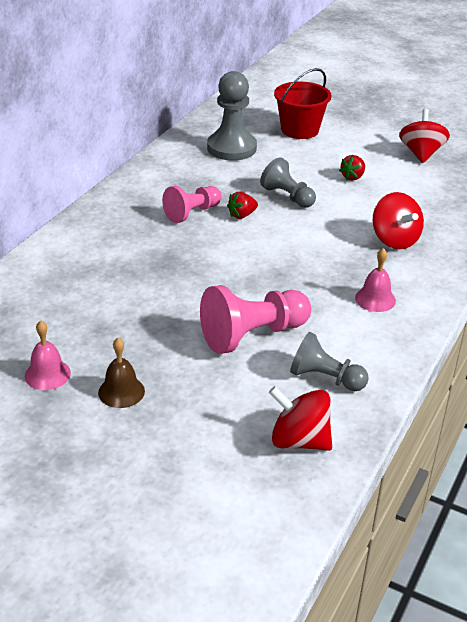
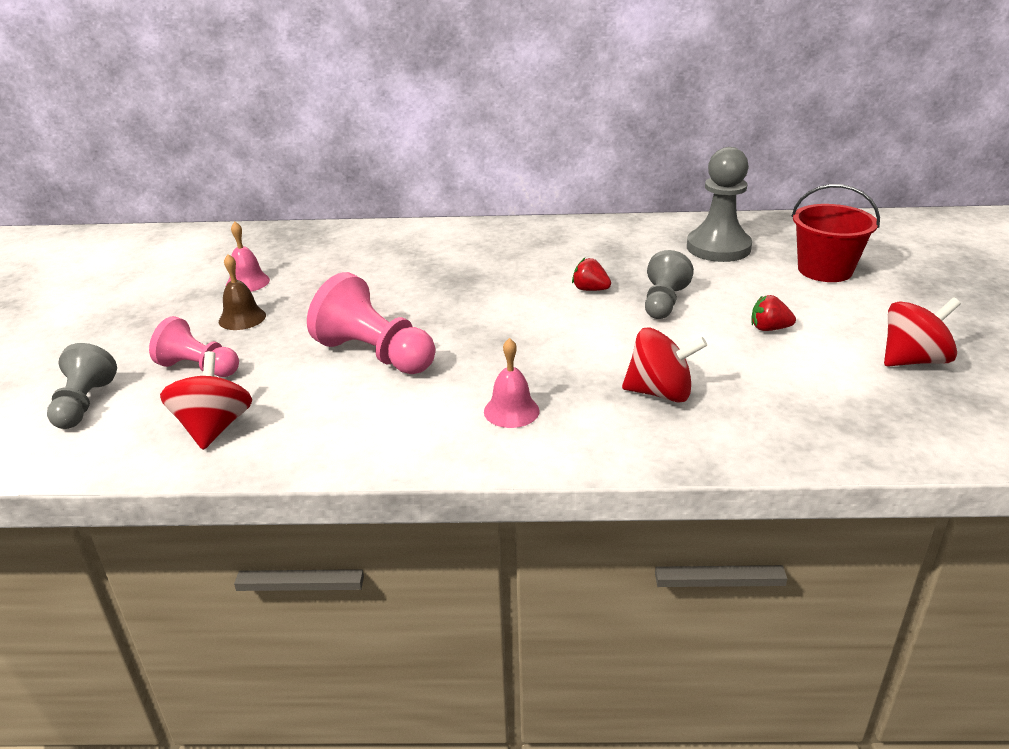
camera: 65 degrees right, 5 degrees down
pink pawn [162,186,221,223] -> pink pawn moved to [149,316,239,377]
grey pawn [290,332,369,391] -> grey pawn moved to [47,343,117,429]
red spinning top [373,192,424,249] -> red spinning top turned 120 degrees counterclockwise [622,327,707,403]

